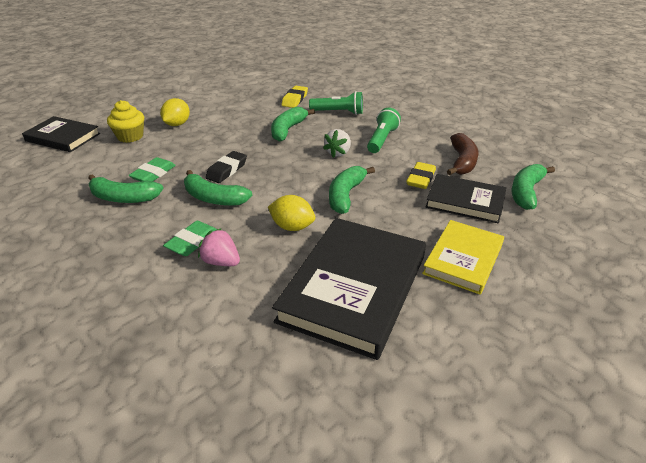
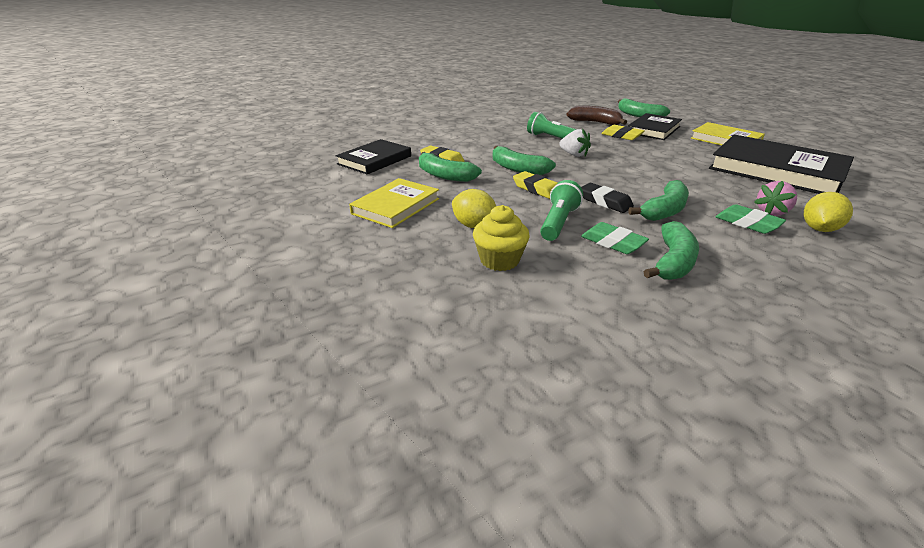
camera: 75 degrees left, 5 degrees down
black book [22,116,100,152] -> black book moved to [336,139,411,174]
yellow lemon [268,195,315,231] -> yellow lemon moved to [804,192,853,232]
green flashlight [309,91,363,115] -> green flashlight moved to [540,180,583,241]
green banana [329,166,375,214] -> green banana moved to [419,152,482,182]
none -> yellow book [349,178,439,228]
none -> yellow eraser [513,171,557,199]

